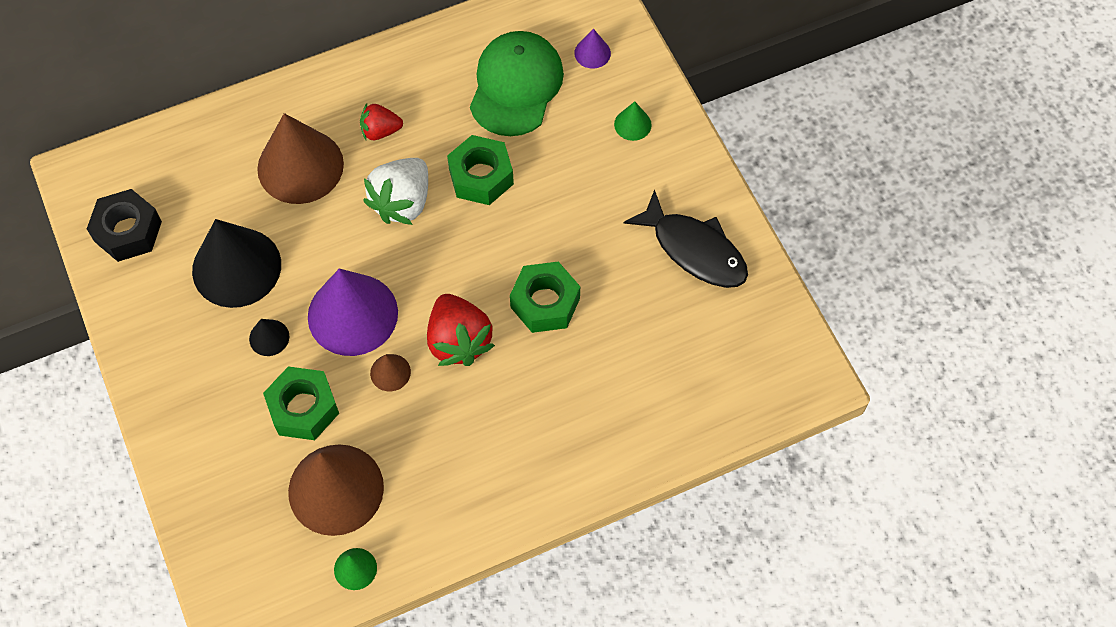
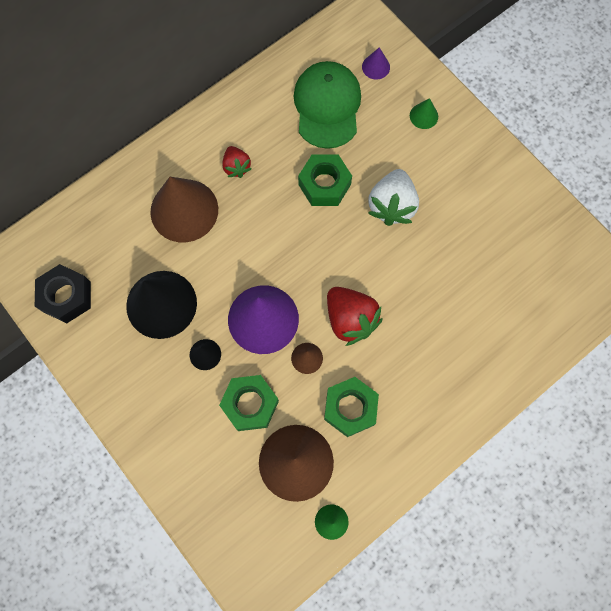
camera: 15 degrees left, 10 degrees up
red strawberry [360,103,403,140] -> red strawberry turned 90 degrees counterclockwise [222,146,252,178]
white strawberry [363,158,428,225] -> white strawberry moved to [368,169,419,226]
green nut [510,262,580,333] -> green nut moved to [324,377,379,437]
black fish [624,190,748,288] -> none

